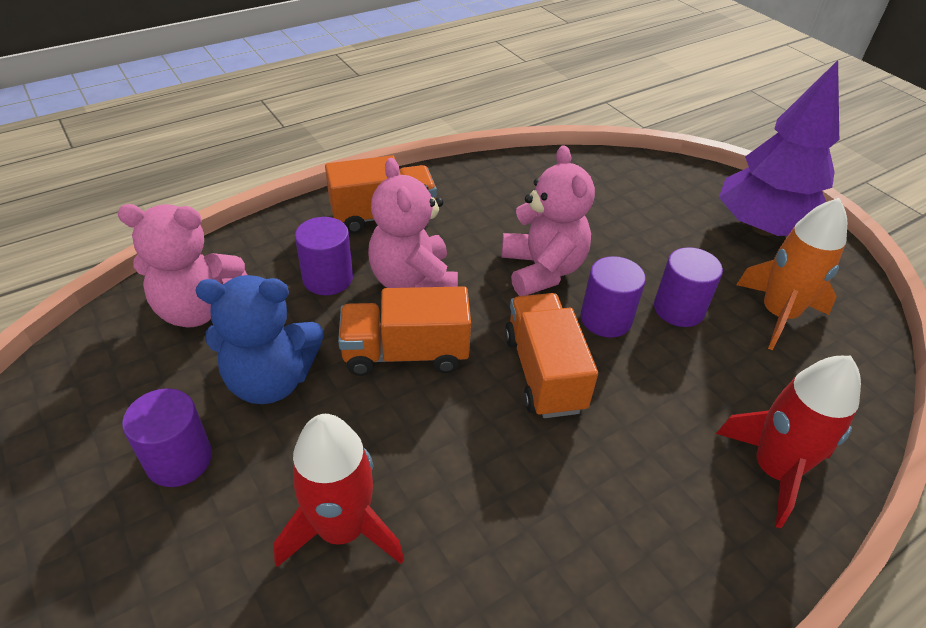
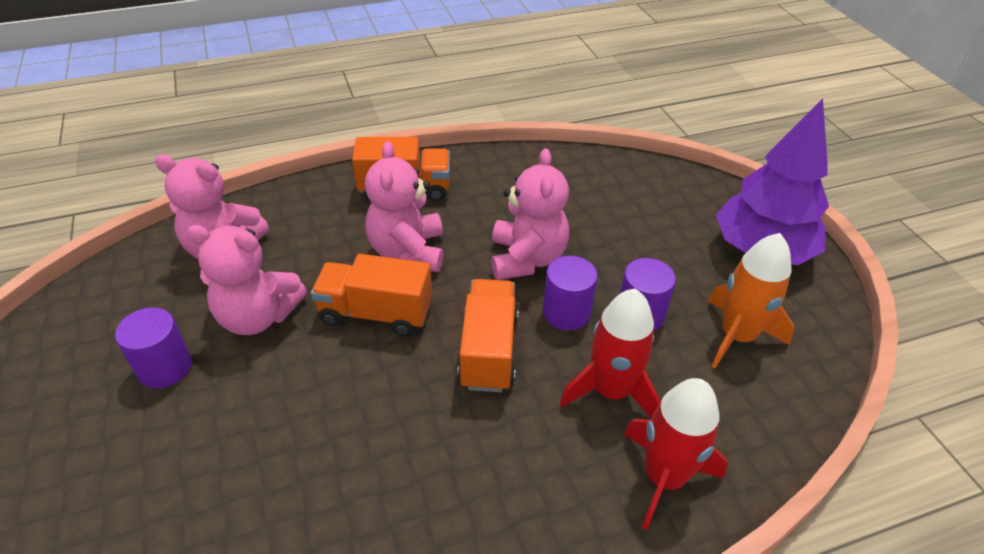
camera: 15 degrees right, 0 degrees up
blue teddy bear [195,275,324,404] -> pink teddy bear [186,225,307,335]
red rocket [273,414,404,567] -> red rocket moved to [560,289,661,417]
purple cylinder [295,217,353,295] -> none

